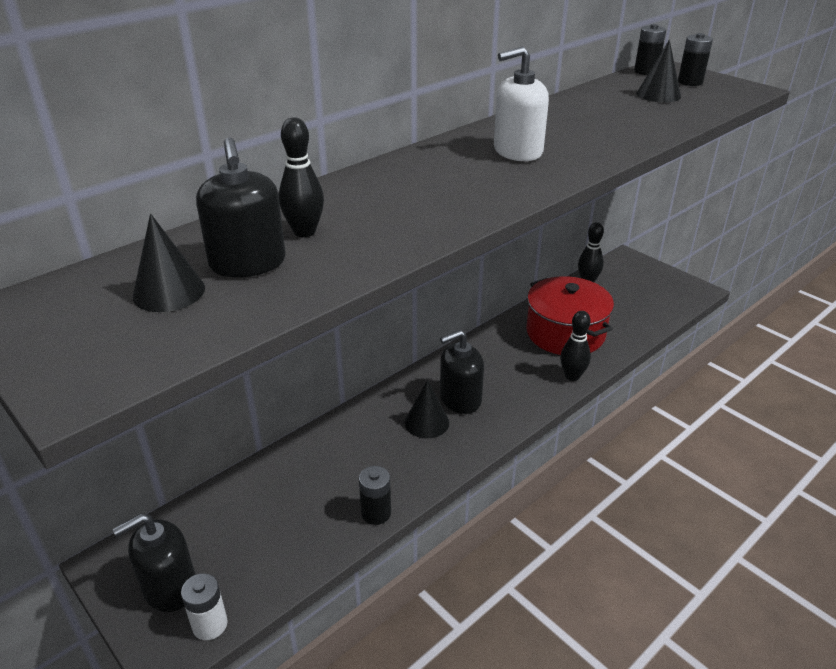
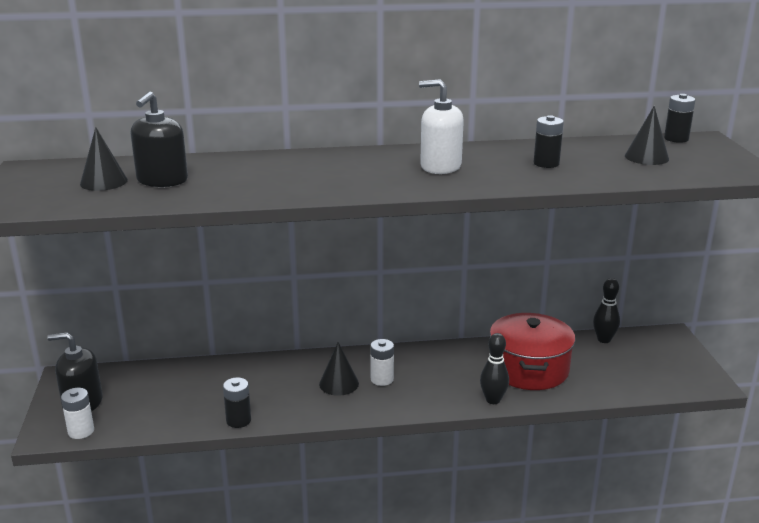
camera: 35 degrees right, 10 degrees down
black bowling pin [279,117,324,237] -> none
black soap dispenser [440,330,484,414] -> white battery [370,339,394,386]
black battery [678,33,713,86] -> black battery moved to [534,115,564,168]

